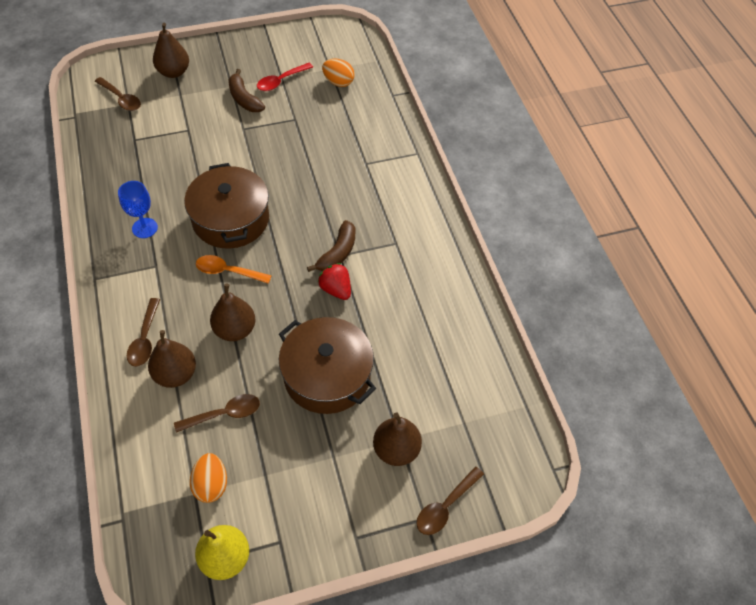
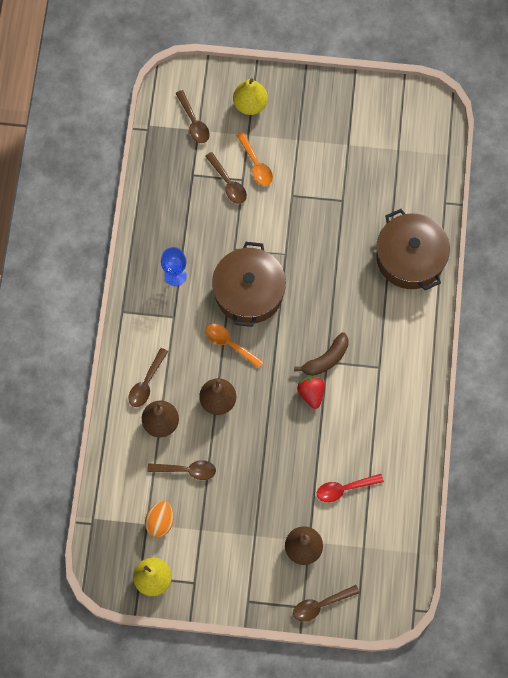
camera: 25 degrees right, 15 degrees up
brown pear [153,23,189,78] -> yellow pear [233,79,268,115]
brown banana [228,69,265,112] -> none
red spoon [257,63,313,91] -> red spoon moved to [317,474,384,502]
brown pot [279,317,376,414] -> brown pot moved to [376,209,450,290]
orange egg [322,58,355,87] -> none
none -> brown spoon [205,152,247,204]
none -> orange spoon [236,132,273,186]

